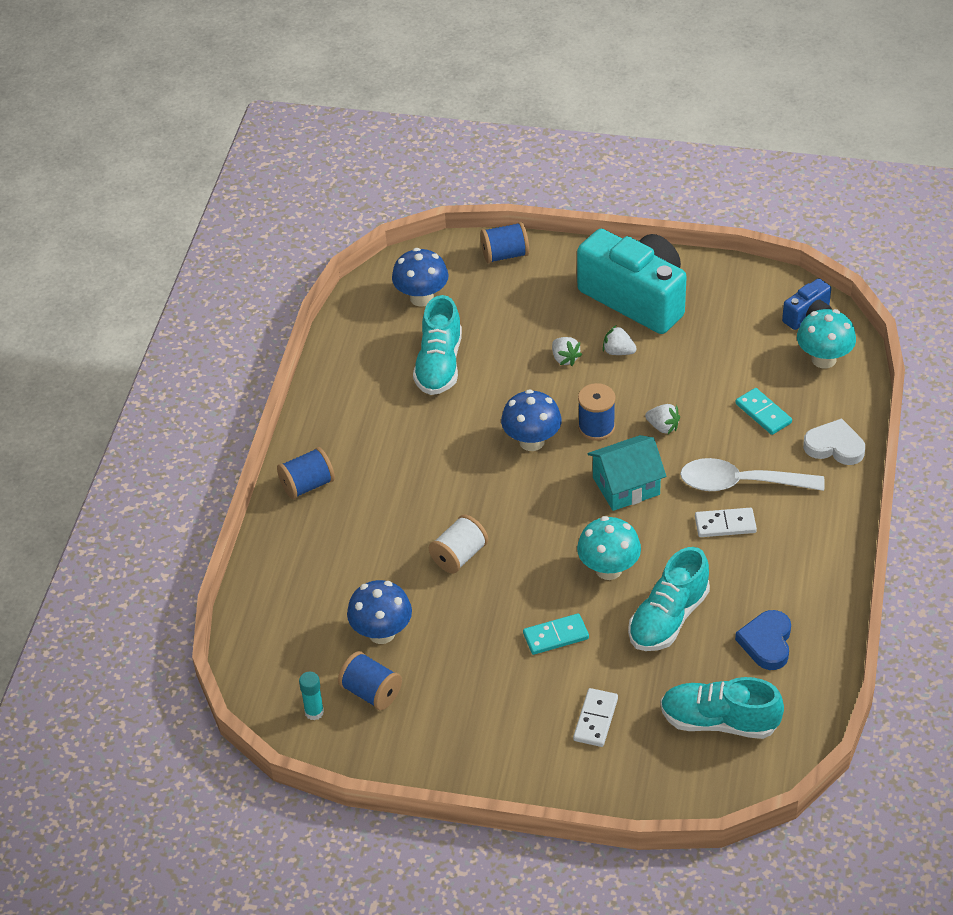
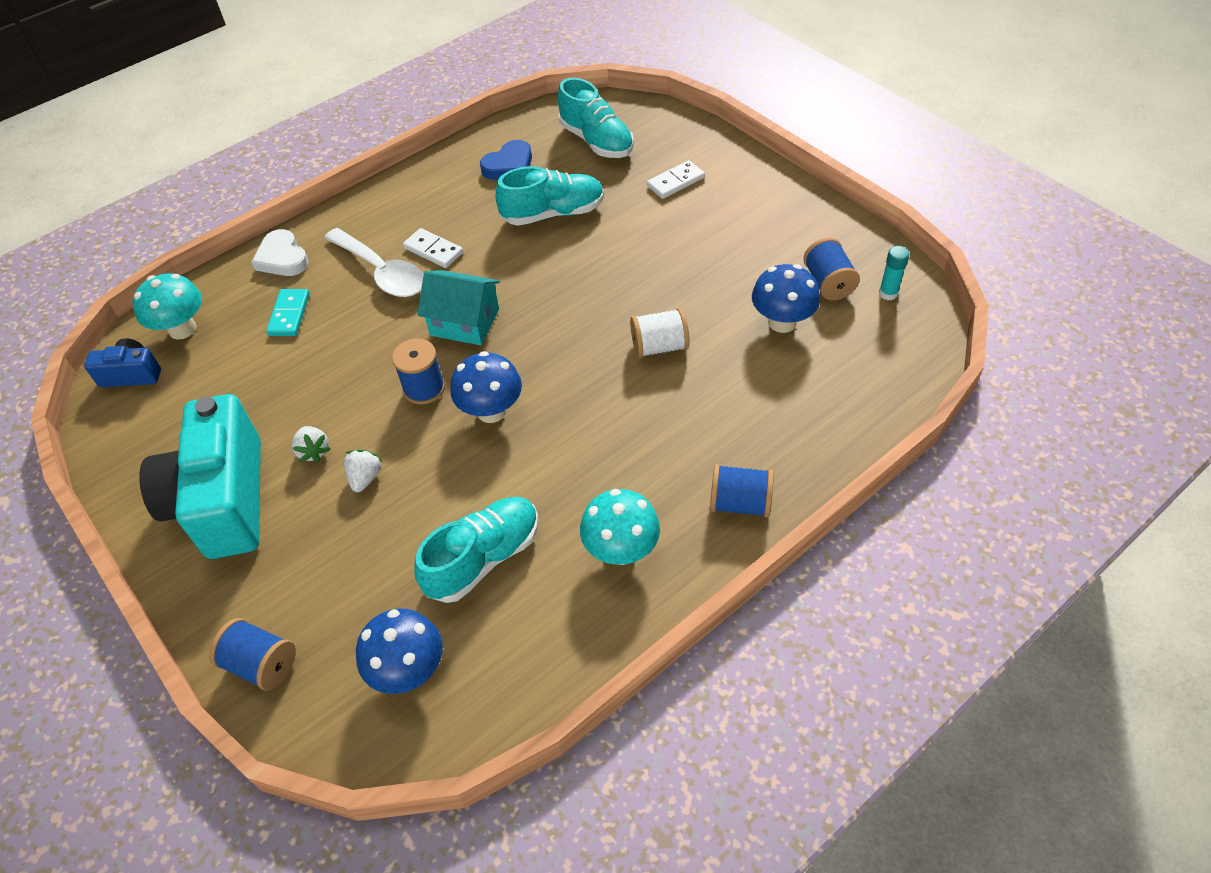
camera: 140 degrees left, 5 degrees up
turquoise domino [523,613,589,655] -> none
turquoise mushroom [577,516,641,580] -> turquoise mushroom moved to [580,489,660,565]
white strawberry [645,404,680,434] -> none

